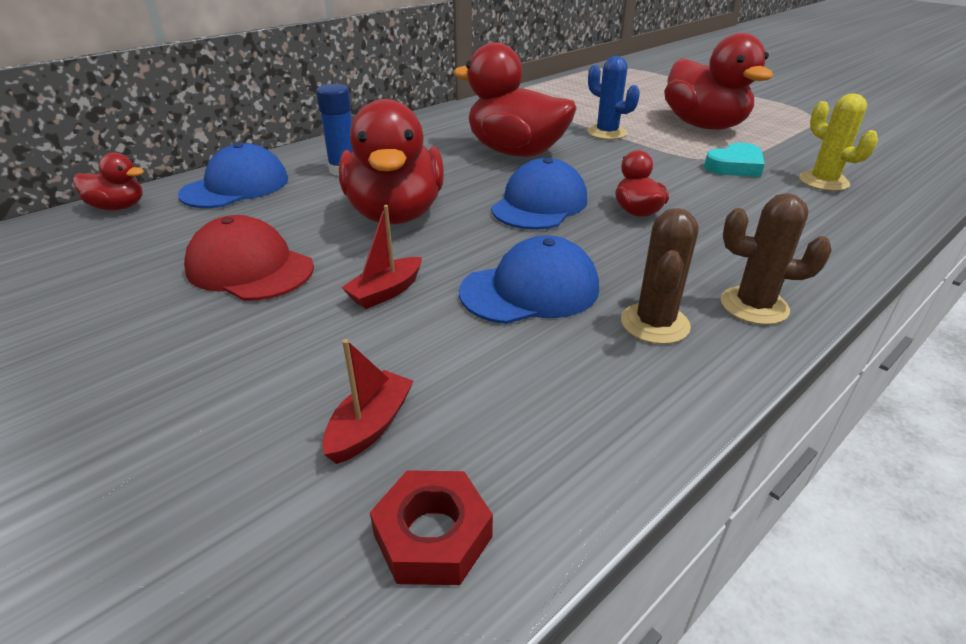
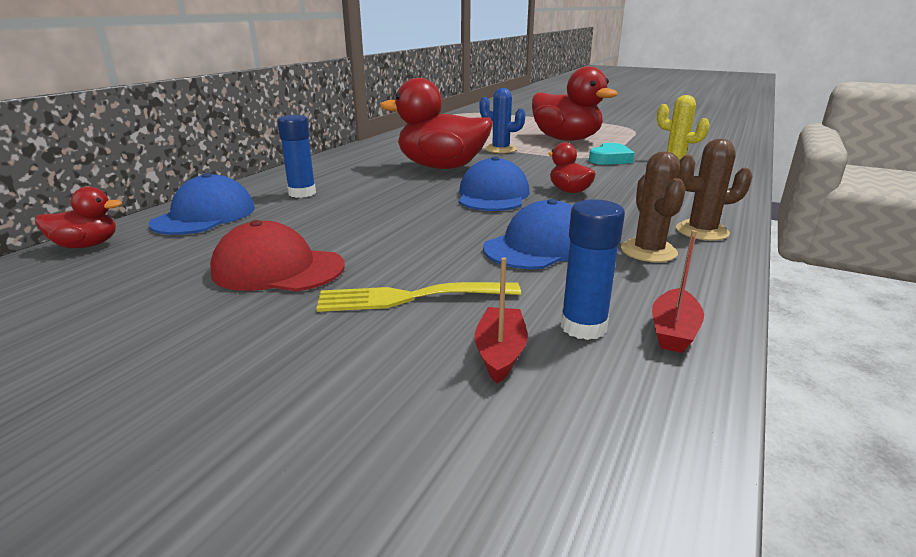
camera: 20 degrees left, 10 degrees down
red duck [339,99,444,224] -> none
red boat [341,205,422,309] -> red boat moved to [652,230,704,353]
red nut [370,470,493,585] -> none
none -> yellow fork [316,282,521,312]
none -> blue glue stick [561,199,625,340]

